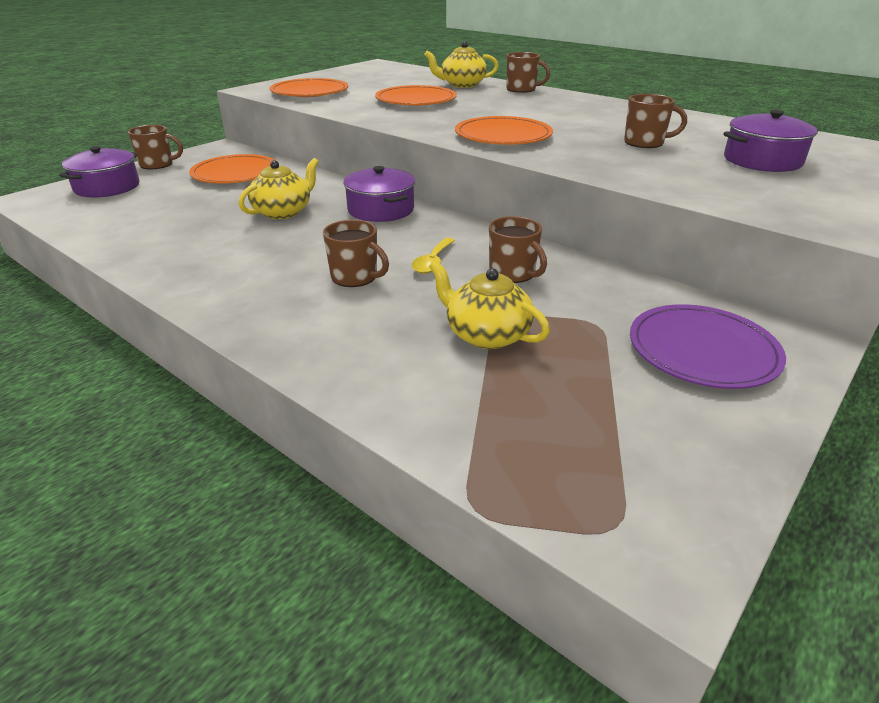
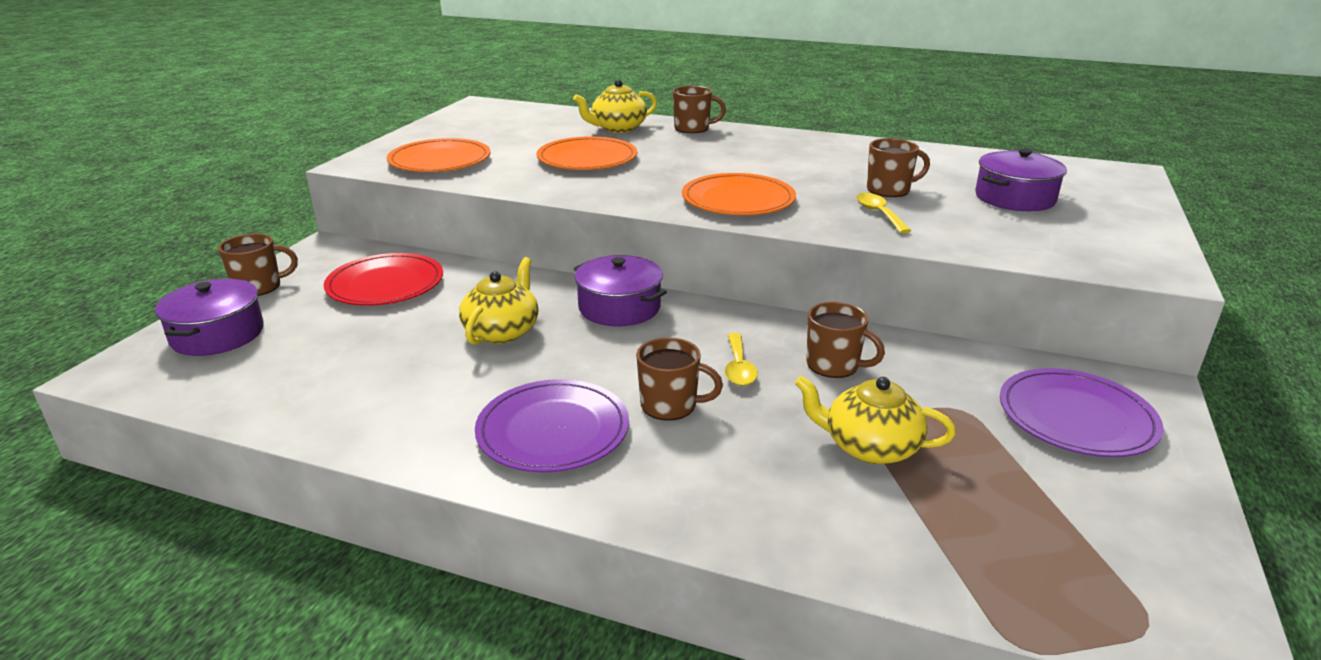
camera: 20 degrees left, 5 degrees down
orange plate [189,154,274,184] -> red plate [324,253,443,306]
none -> purple plate [475,379,629,473]
none -> yellow spoon [856,193,912,233]

